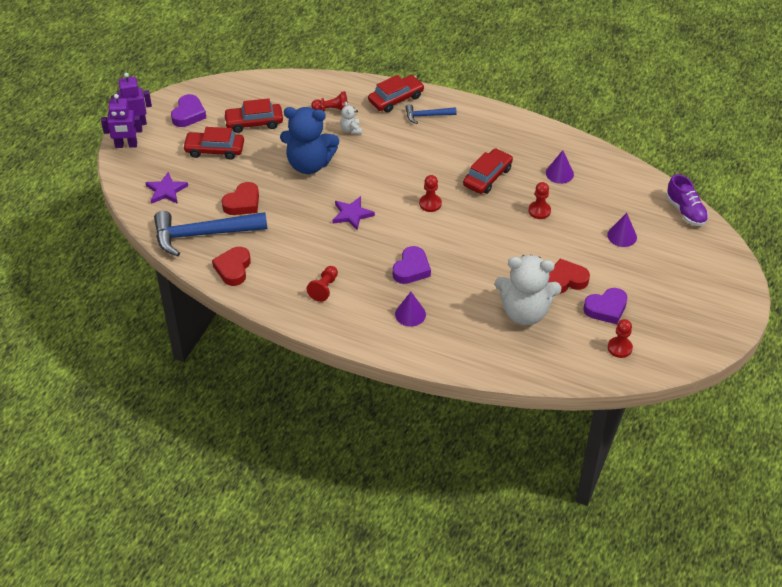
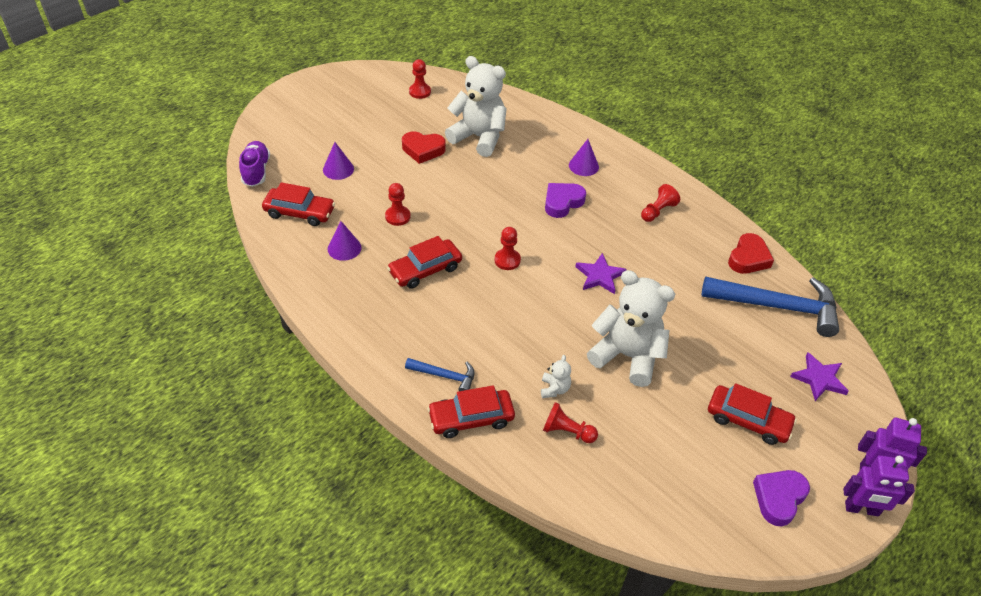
camera: 160 degrees left, 0 degrees up
red heart [222,182,259,215] -> none
red car [223,98,283,133] -> red car moved to [262,182,335,226]
blue teddy bear [280,107,339,174] -> white teddy bear [587,270,675,387]
purple heart [583,288,627,324] -> none

